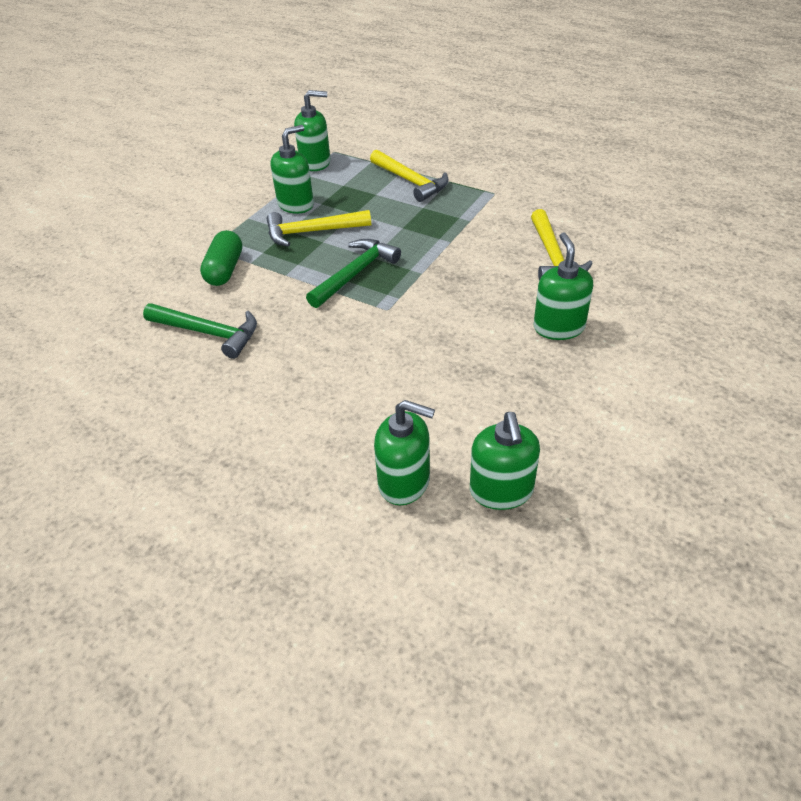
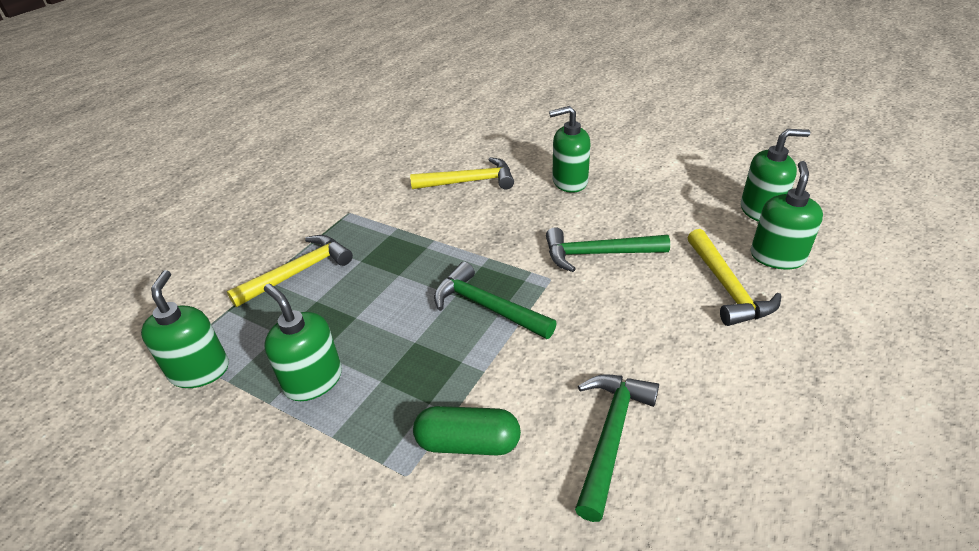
camera: 90 degrees left, 5 degrees down
yellow hammer [267,210,371,247] -> yellow hammer moved to [687,229,781,326]
none -> green hammer [546,227,670,272]

